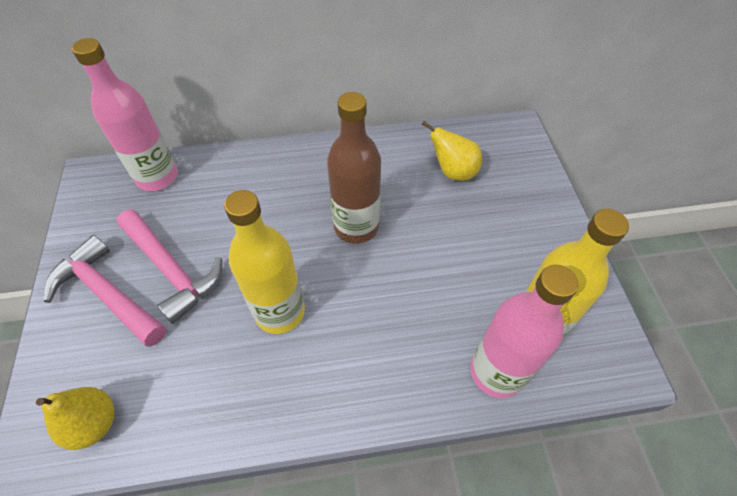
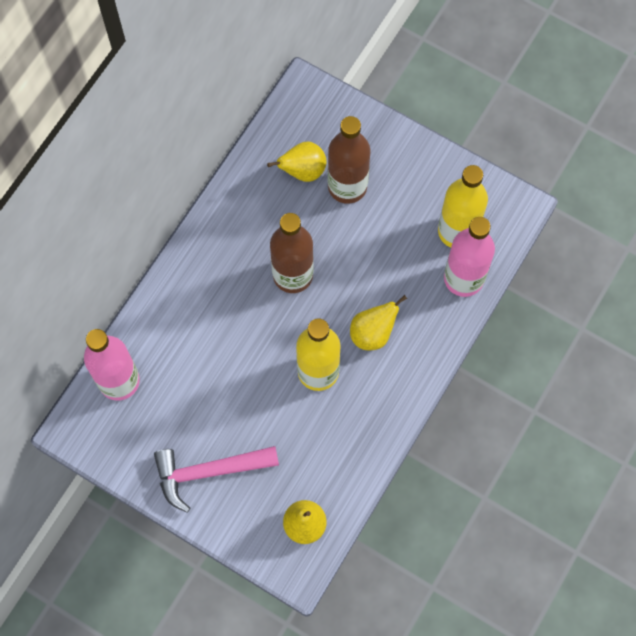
camera: 50 degrees left, 15 degrees up
pink hammer [117,209,222,324] -> none
none -> brown bottle [328,116,370,204]
none -> yellow pear [350,295,407,350]

